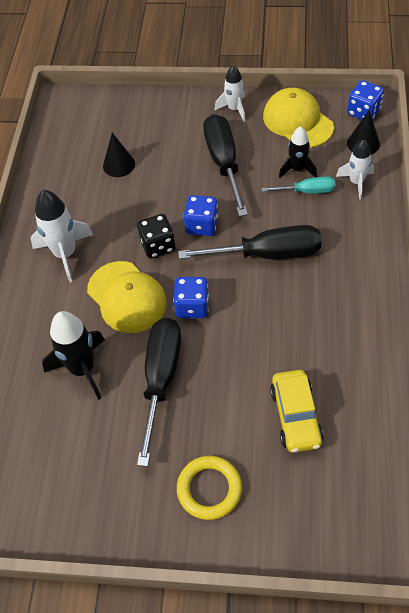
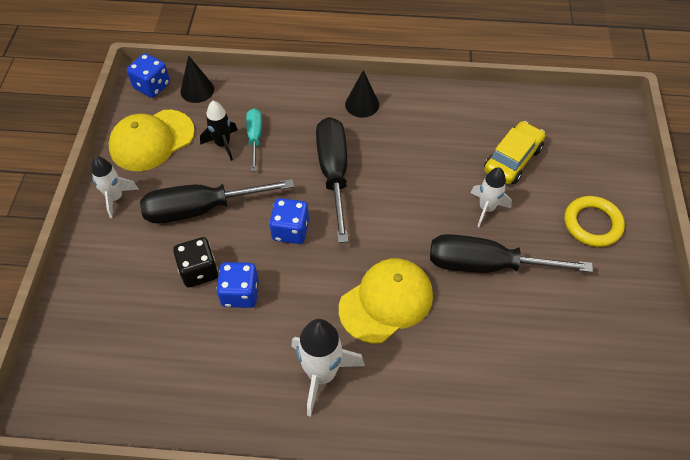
camera: 95 degrees left, 0 degrees up
black rocket [42,311,105,400] -> none
black cone [103,133,135,177] -> black cone moved to [345,70,379,118]
black dice [137,214,176,259] -> black dice moved to [173,237,218,287]
blue dice [173,277,209,318] -> blue dice moved to [216,262,259,308]
yellow car [270,370,324,453] -> yellow car turned 45 degrees counterclockwise [484,121,545,184]
white rocket [336,140,374,199] -> white rocket moved to [471,167,512,227]

